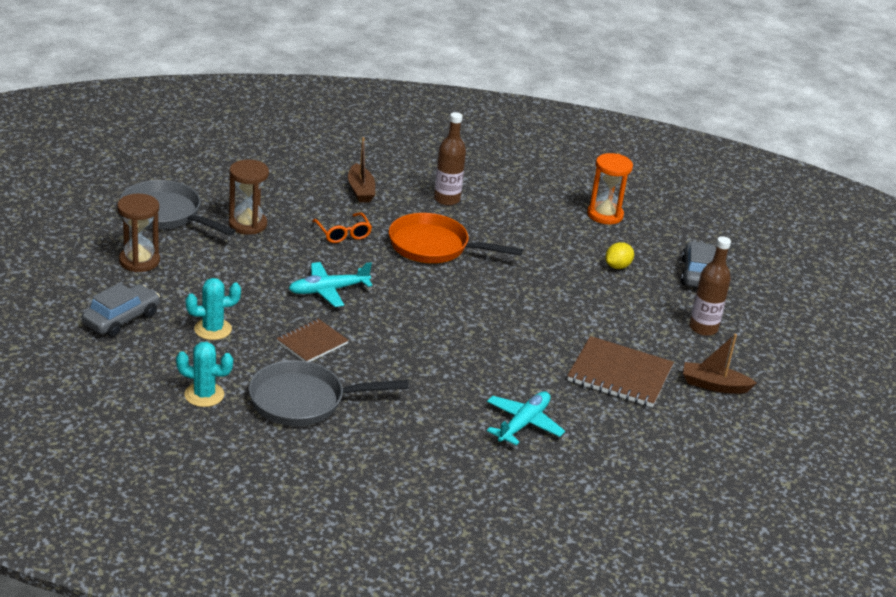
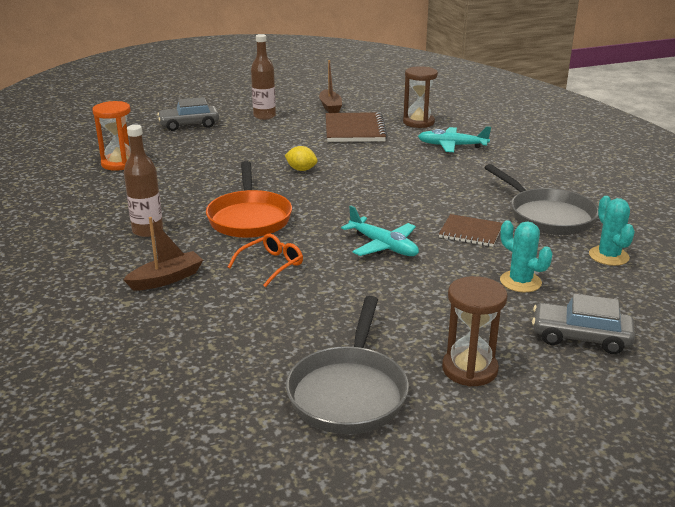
camera: 110 degrees left, 5 degrees down
brown hourglass [229,160,269,235] -> brown hourglass moved to [403,66,438,128]
yellow lemon [605,242,634,269] -> yellow lemon moved to [285,146,318,171]

